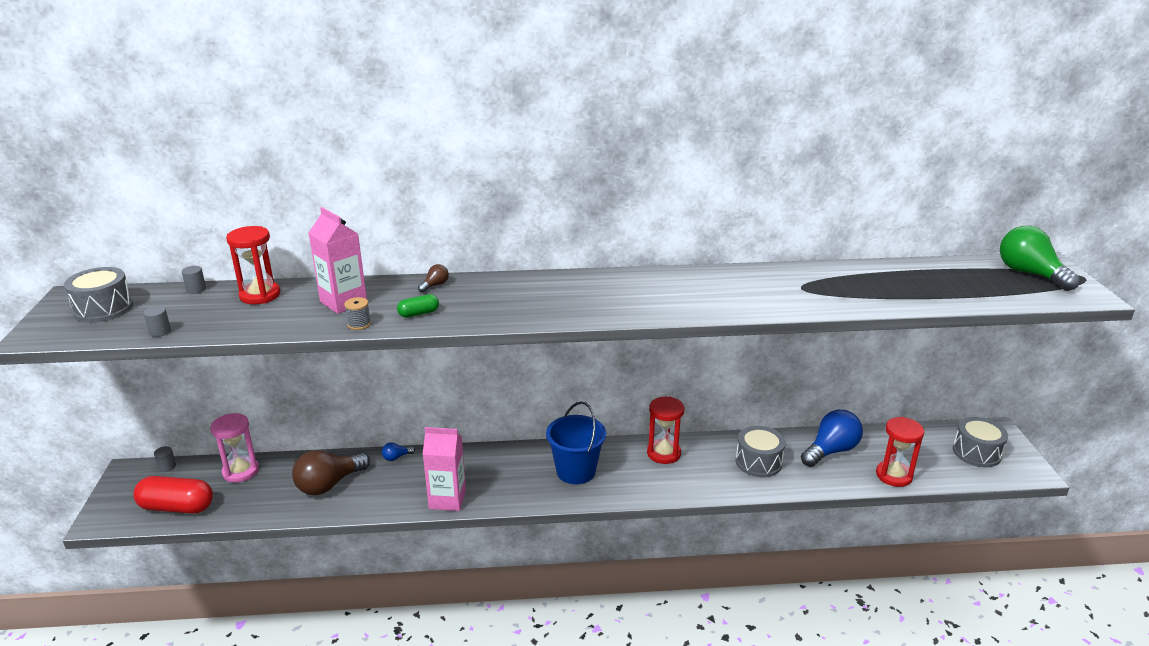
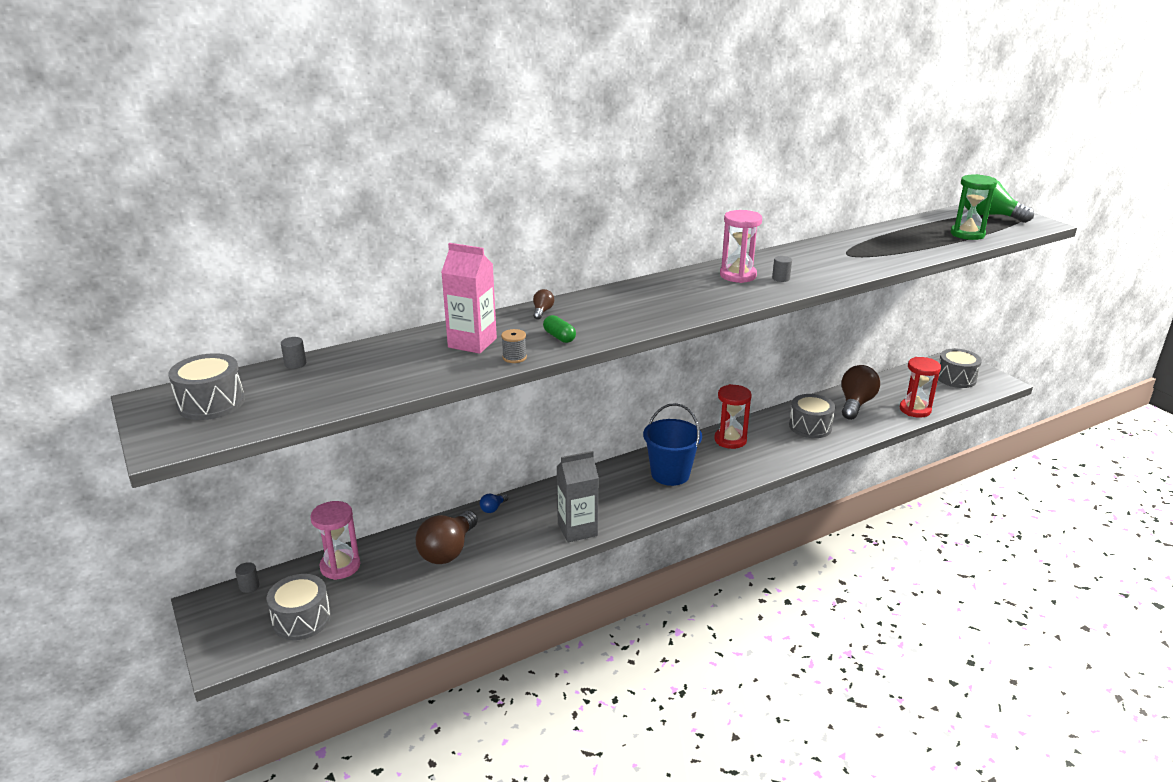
camera: 25 degrees left, 0 degrees up
red capsule [133,476,213,514] -> grey drum [267,574,331,640]
grey cylinder [144,306,171,337] -> grey cylinder moved to [772,256,792,282]
red hourglass [226,226,280,304] -> none
green capsule [397,294,439,318] -> green capsule turned 75 degrees counterclockwise [543,315,576,343]
pink carton [423,427,466,511] -> grey carton [556,451,599,542]
blue light bulb [801,410,863,467] -> brown light bulb [841,365,880,420]
none -> pink hourglass [720,210,762,283]
none -> green hourglass [950,174,997,240]

